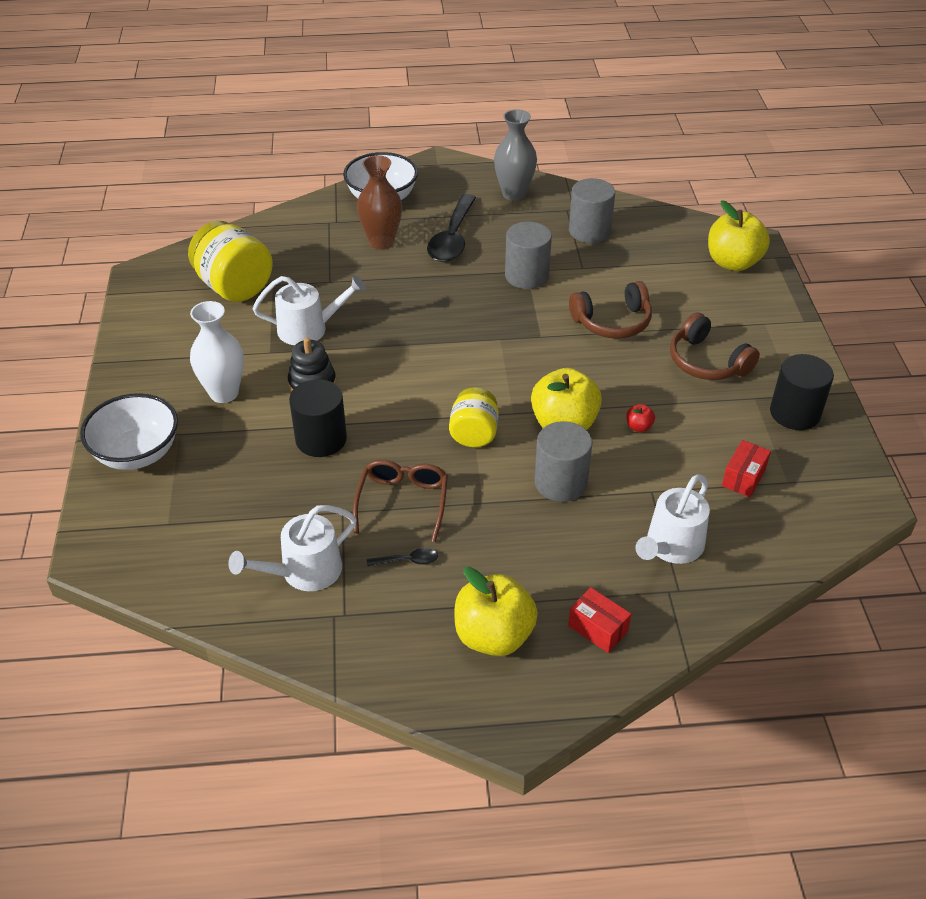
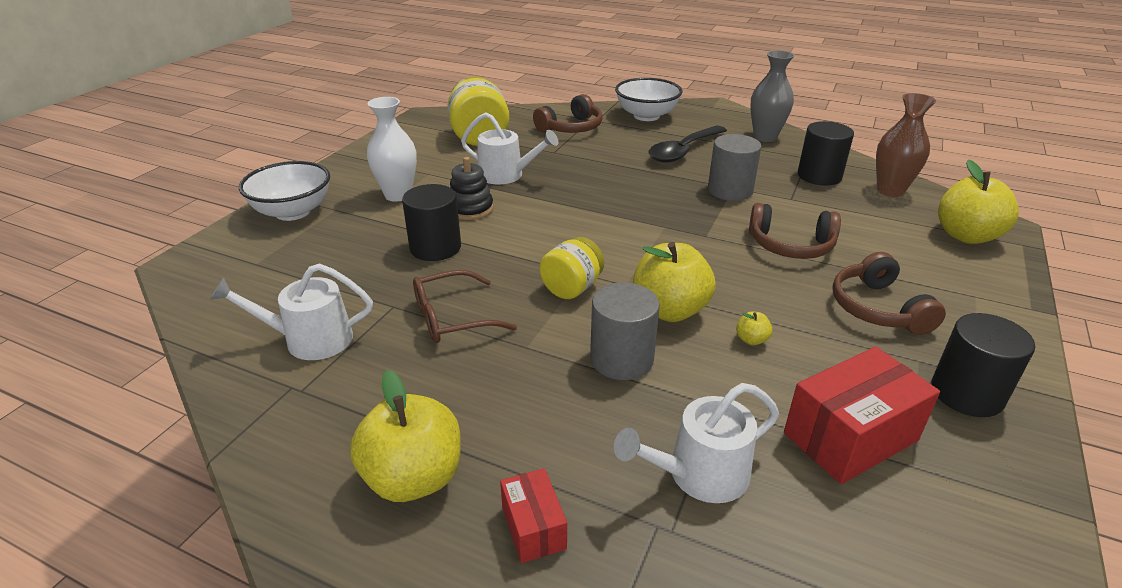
camera: 30 degrees right, 10 degrees down
brown glasses [353,460,448,542] -> brown glasses turned 150 degrees counterclockwise [413,270,517,343]
brown vase [357,155,402,250] -> brown vase moved to [876,93,936,197]
black spoon [367,548,438,566] -> none
grey cylinder [569,178,615,243] -> black cylinder [798,121,854,186]
red apple [626,404,655,432] -> yellow apple [736,311,772,345]
red box [722,440,771,497] -> red box [784,347,940,484], size x1.83
none -> brown headphones [533,94,603,133]

